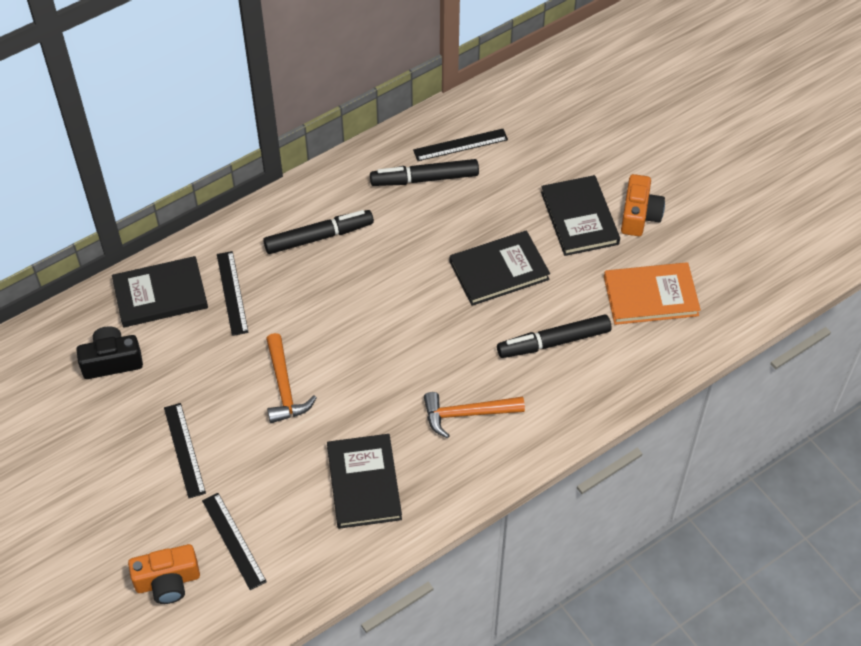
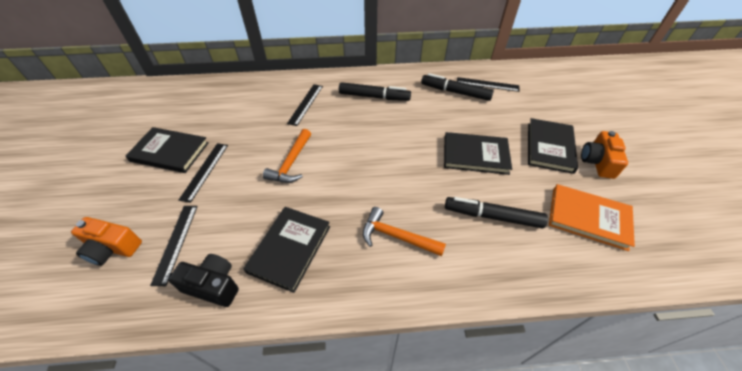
camera: 30 degrees right, 5 degrees down
black camera [77,326,143,379] -> black camera moved to [168,254,239,307]
black book [112,256,208,327] -> black book moved to [126,127,209,173]
orange camera [621,174,665,236] -> orange camera turned 150 degrees clockwise [581,131,628,179]

